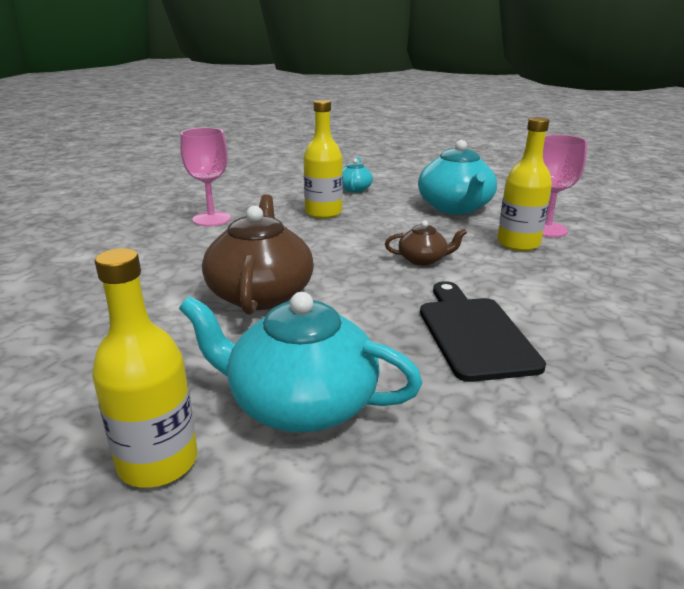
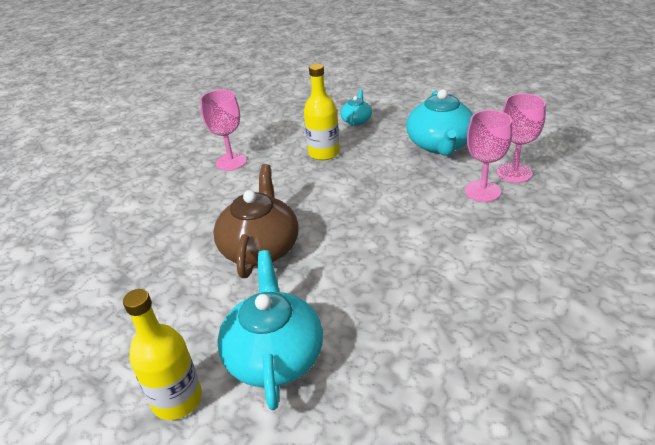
camera: 10 degrees right, 10 degrees up
turquoise teapot [179,292,423,432] -> turquoise teapot turned 60 degrees clockwise [217,250,323,410]
brown teapot [385,220,467,266] -> none
black cutting board [420,281,546,382] -> none
yellow bottle [497,117,552,251] -> pink goblet [465,110,512,202]

